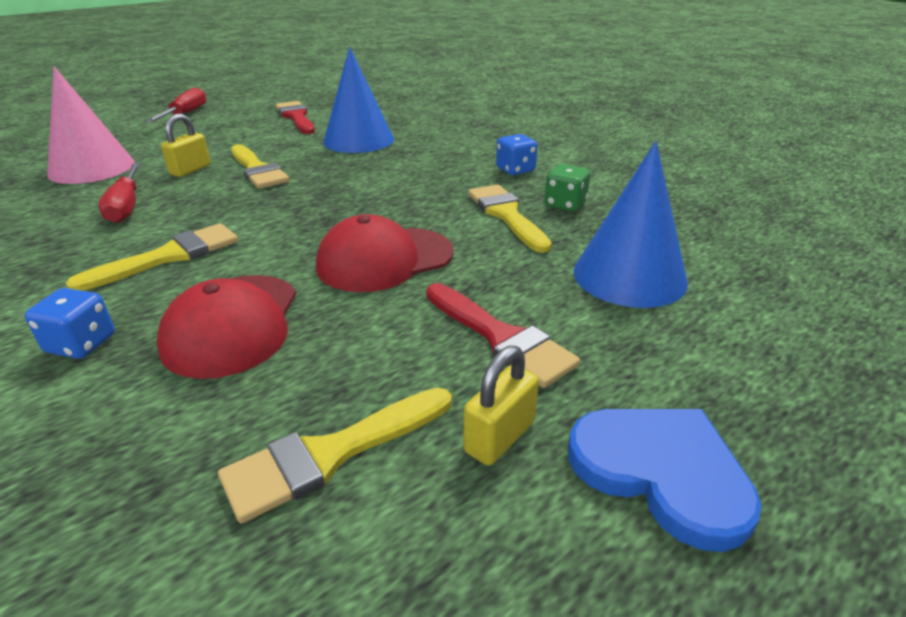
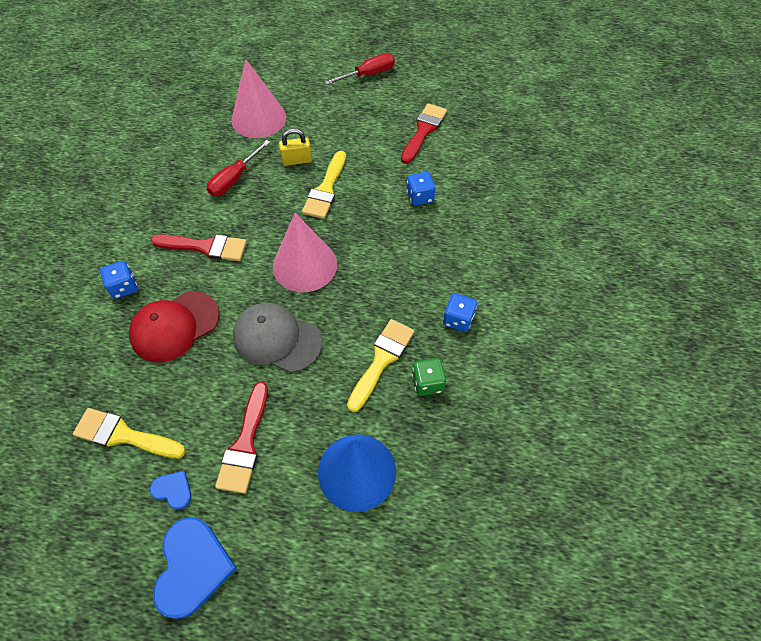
camera: 50 degrees right, 25 degrees up
yellow brush [66,223,238,291] -> red brush [151,234,247,261]
red cap [316,214,454,292] -> grey cap [233,303,322,373]
blue cone [323,47,394,153] -> blue dice [406,172,435,206]
yellow padlock [464,345,539,465] -> blue heart [150,471,191,510]
none -> pink cone [273,213,337,292]

